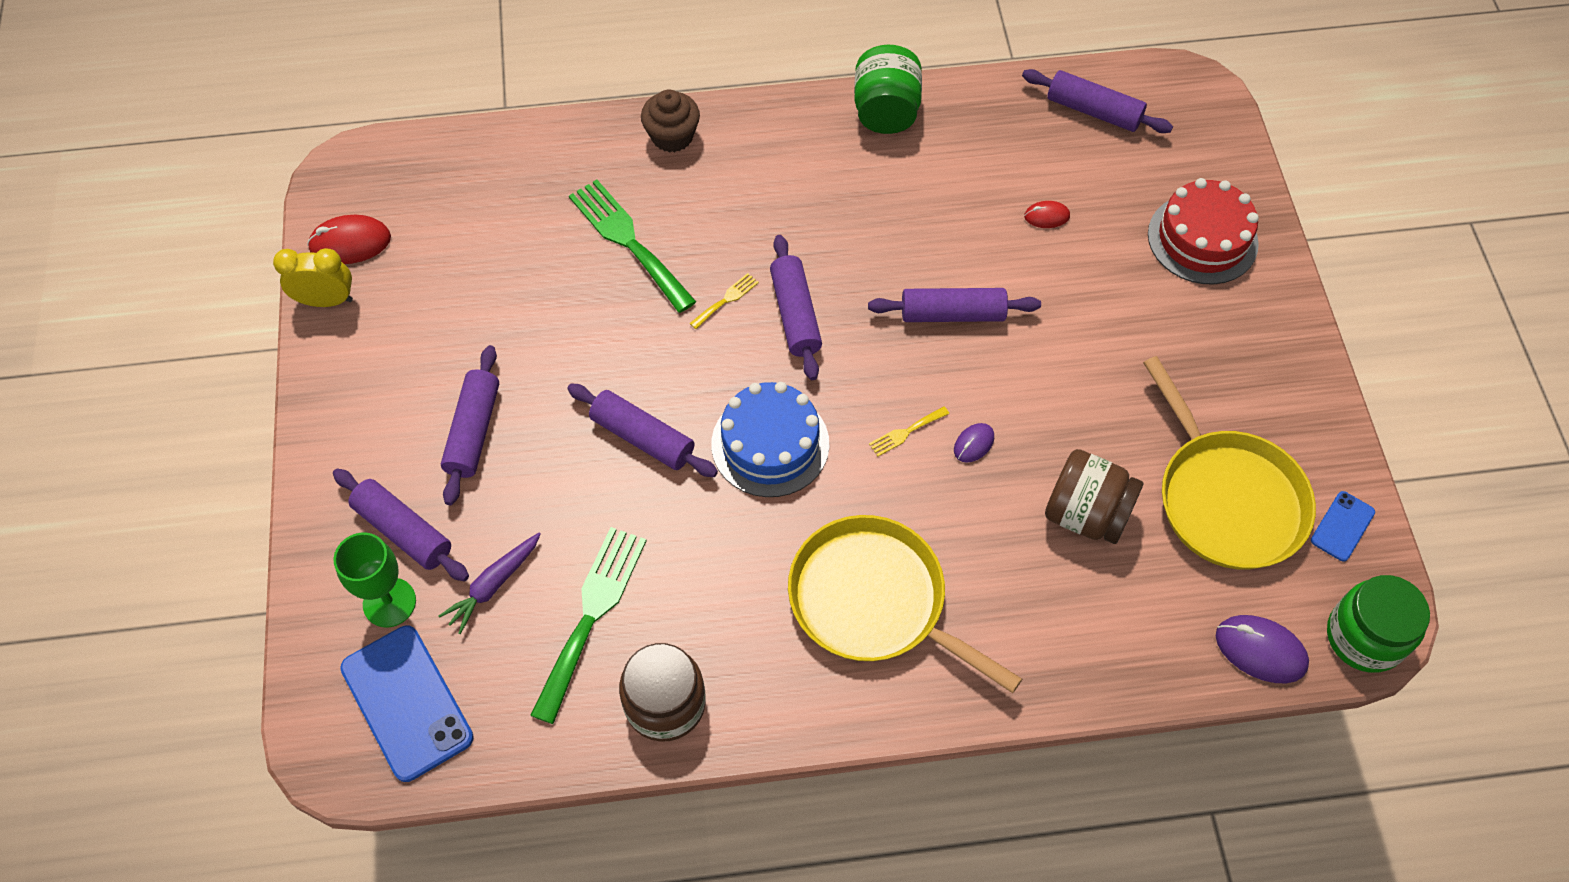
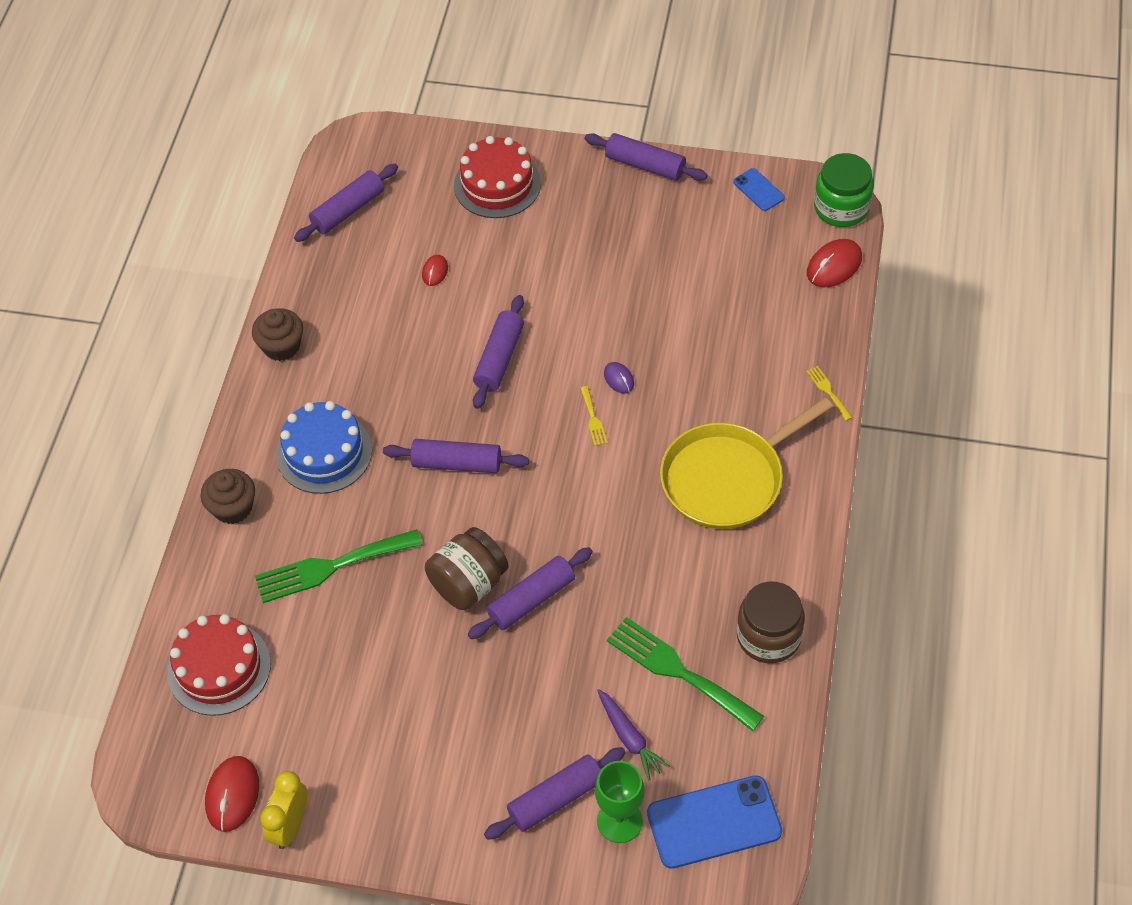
camera: 70 degrees left, 5 degrees down
purple rolling pin [441,345,499,505] -> purple rolling pin moved to [585,133,707,181]
yellow fork [689,273,759,329] -> yellow fork moved to [806,366,853,421]
blue cake [711,382,829,497] -> blue cake moved to [276,401,372,494]
green jar [854,45,922,134] -> brown cupcake [252,308,303,361]
brown jar [1045,449,1143,544] -> brown jar moved to [425,527,509,610]
yellow pan [1143,356,1316,569] -> none
purple mouse [1216,615,1309,683] -> red mouse [807,239,862,287]
none -> red cake [167,614,271,716]

